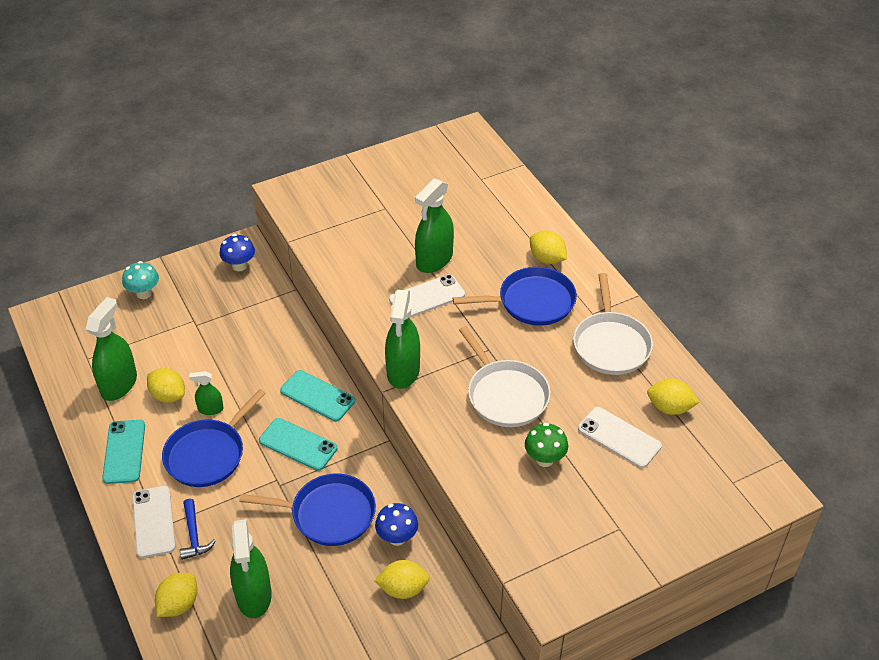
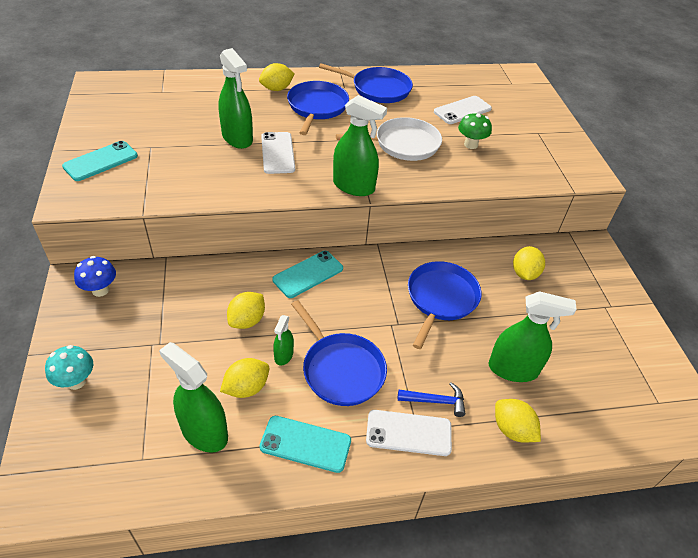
camera: 75 degrees left, 0 degrees up
turquoise phone [259,418,337,471] -> turquoise phone moved to [62,141,138,181]
blue mushroom [375,503,418,546] -> none
white pan [573,273,653,375] -> blue pan [319,63,413,103]
yellow lemon [647,378,699,415] -> yellow lemon moved to [227,292,265,329]

